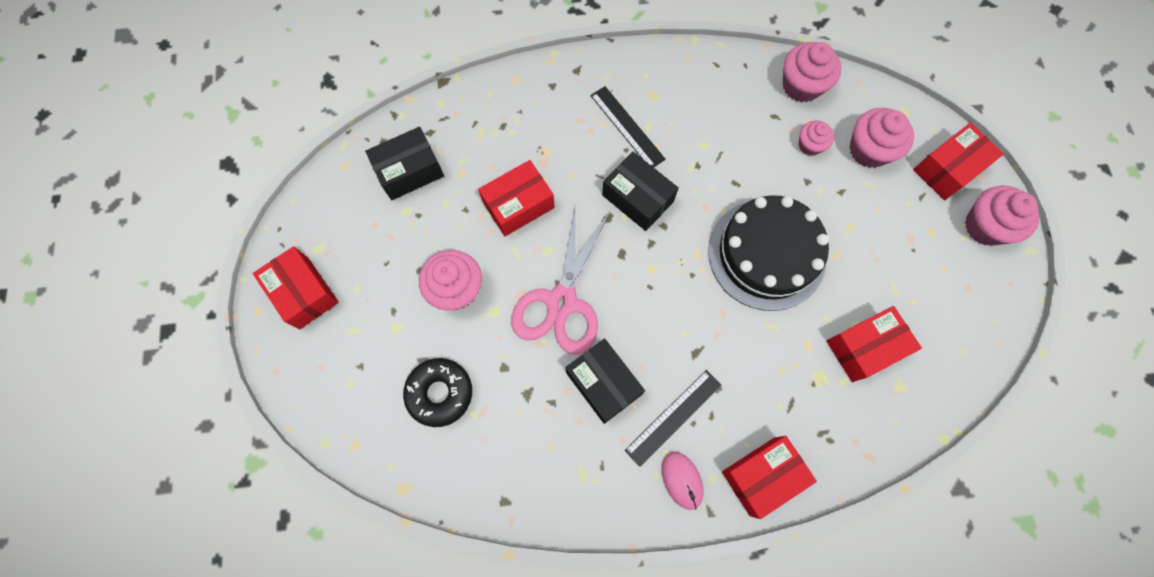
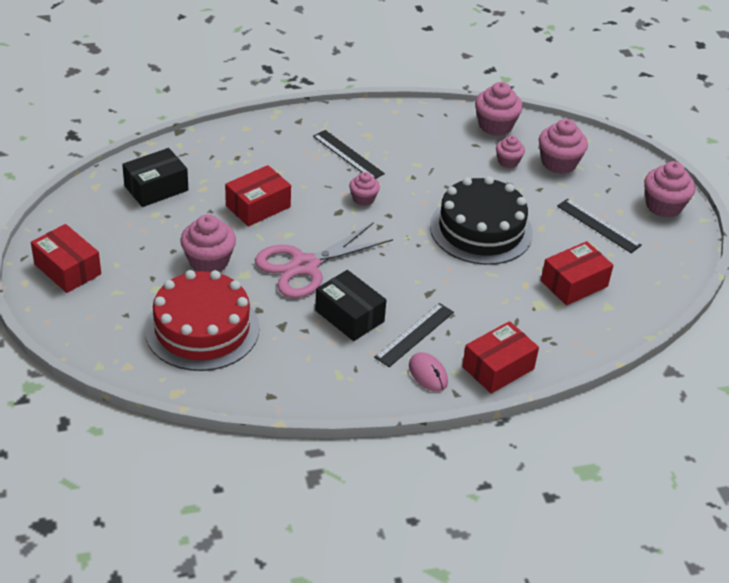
camera: 10 degrees left, 30 degrees down
black donut [403,358,472,427] -> red cake [145,270,260,371]
pink scissors [511,206,610,355] -> pink scissors turned 45 degrees clockwise [255,222,393,298]
black box [602,152,679,231] -> pink cupcake [349,172,380,206]
red box [913,123,1004,200] -> none
none -> black ruler [557,198,642,253]

